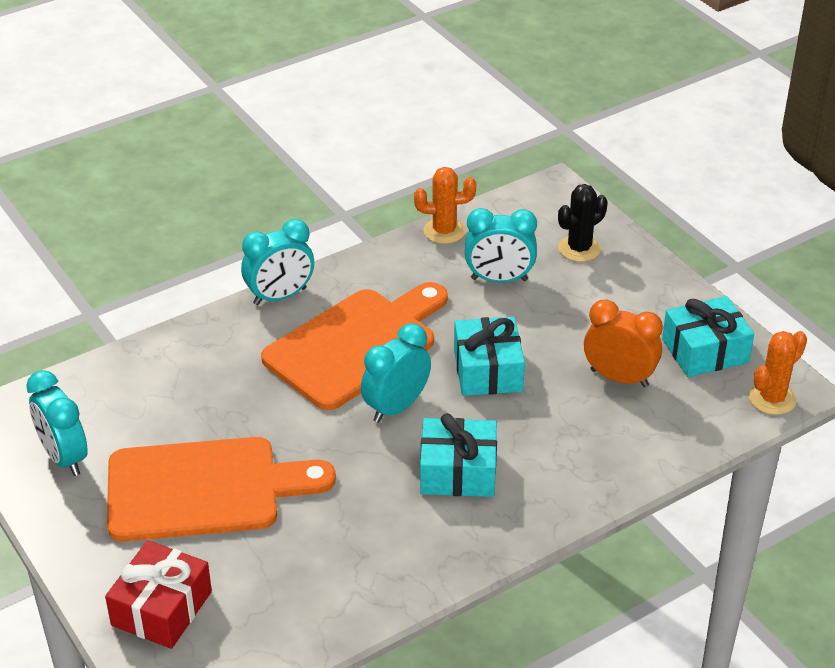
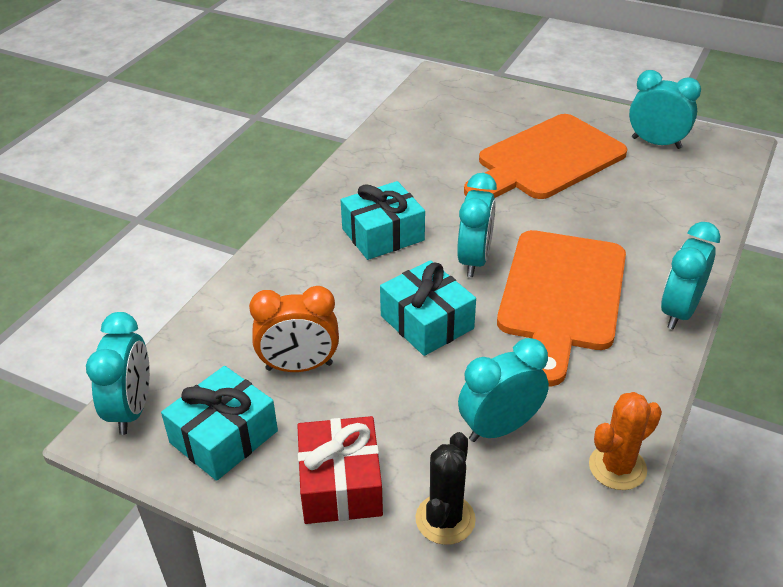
camera: 150 degrees right, 0 degrees up
red gift [105,540,212,649] -> red gift moved to [297,416,383,524]
orange cactus [749,331,807,415] -> turquoise clock [86,312,150,435]

